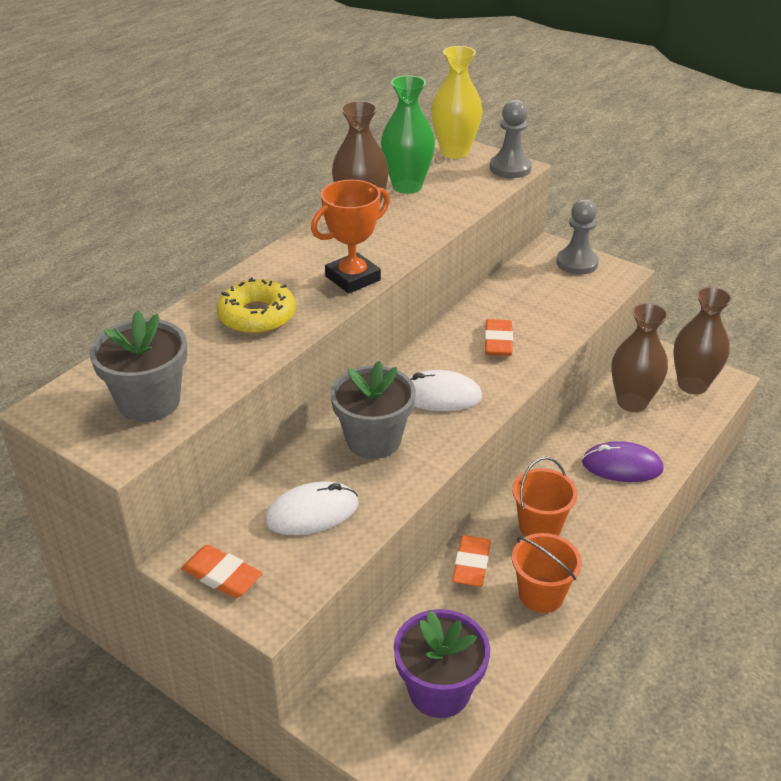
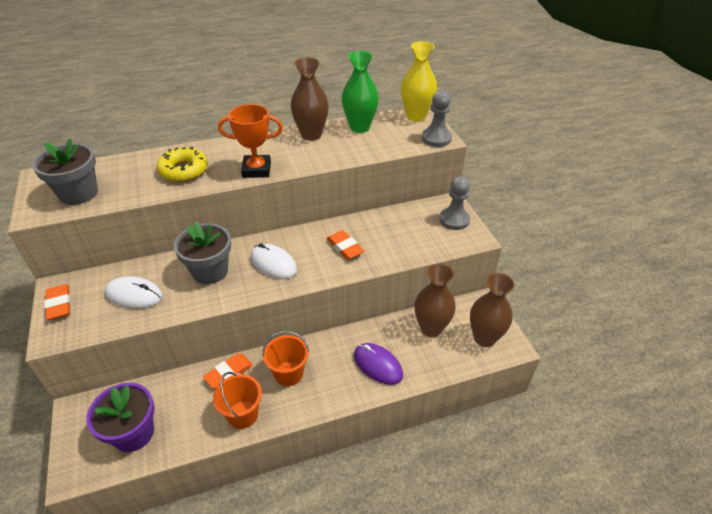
camera: 35 degrees right, 5 degrees up
orange eraser [485,319,513,356] -> orange eraser turned 75 degrees counterclockwise [327,230,364,260]

